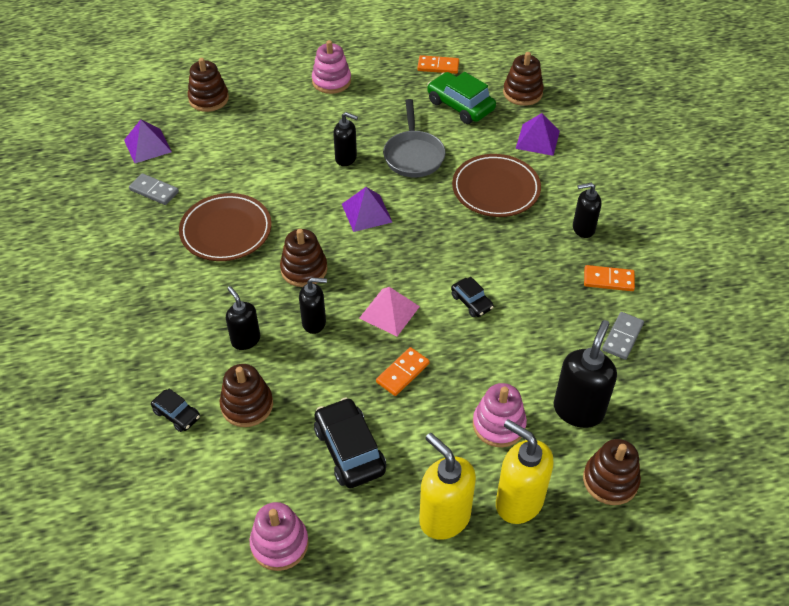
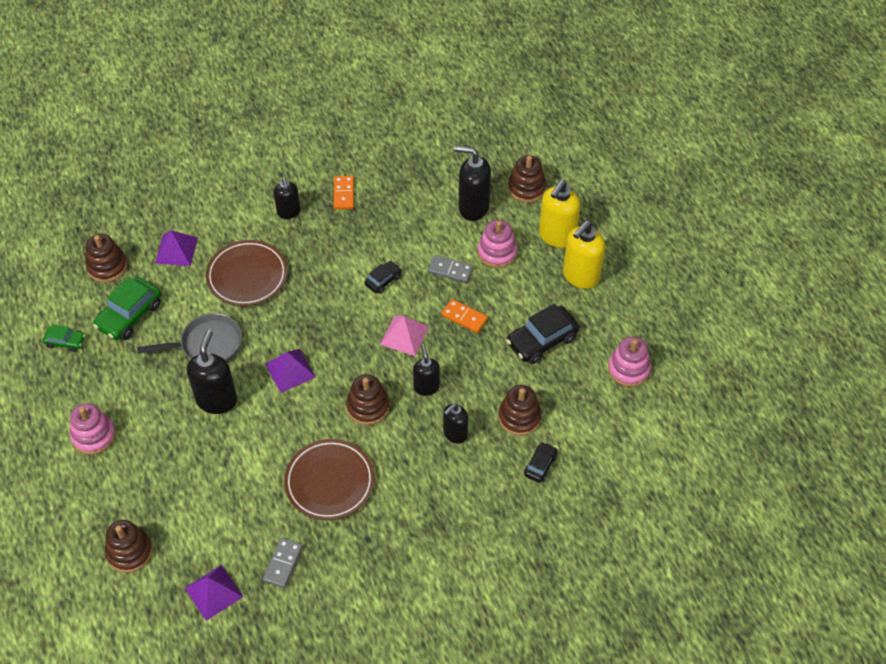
camera: 100 degrees left, 5 degrees up
black soap dispenser [333,112,358,166] -> black soap dispenser [187,330,237,414], size x1.60
orange domino [417,55,459,74] -> green car [43,324,85,352]
grey domino [602,312,644,360] -> grey domino moved to [428,255,473,283]

